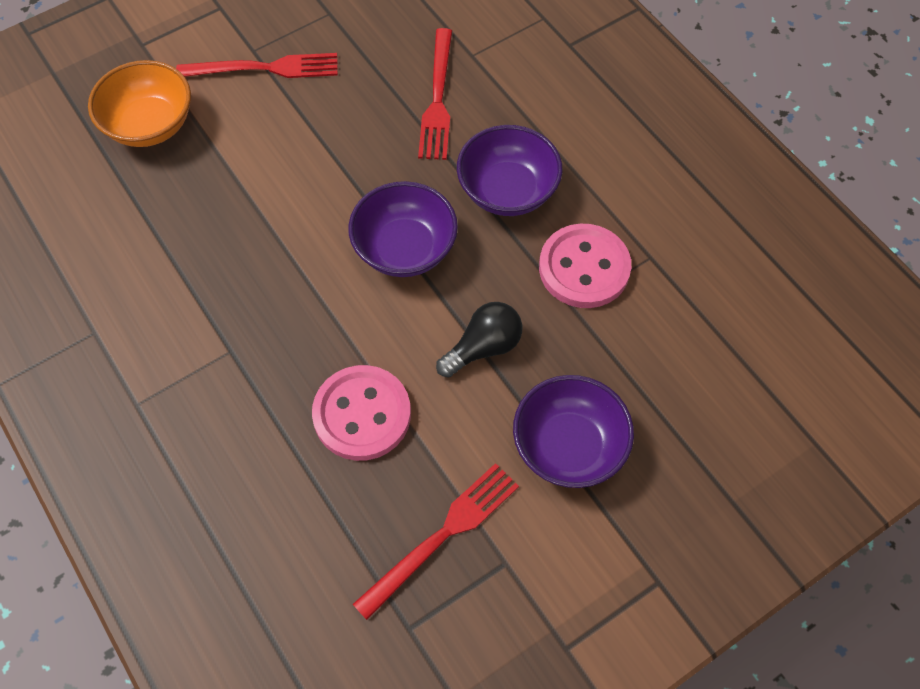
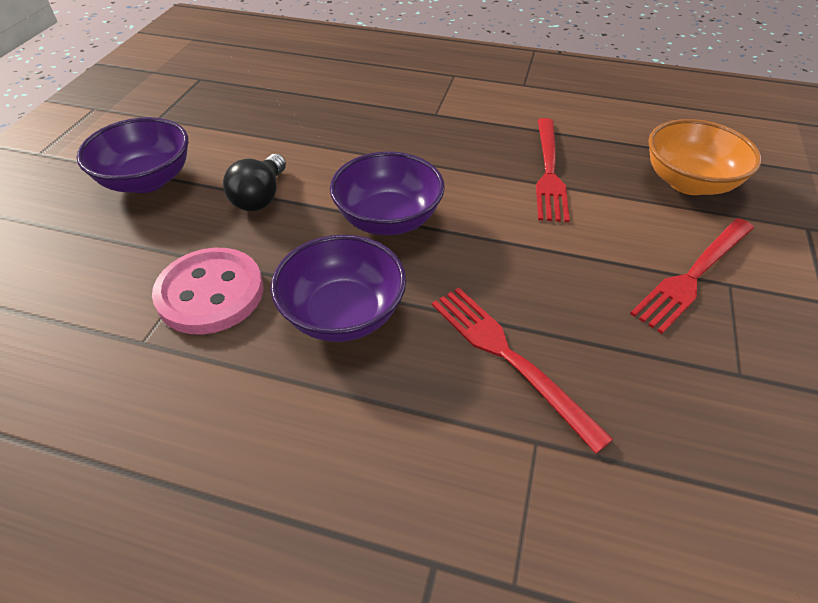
camera: 140 degrees right, 15 degrees down
pink button [312,365,411,461] -> none
red fork [352,463,519,620] -> red fork moved to [536,118,570,222]

